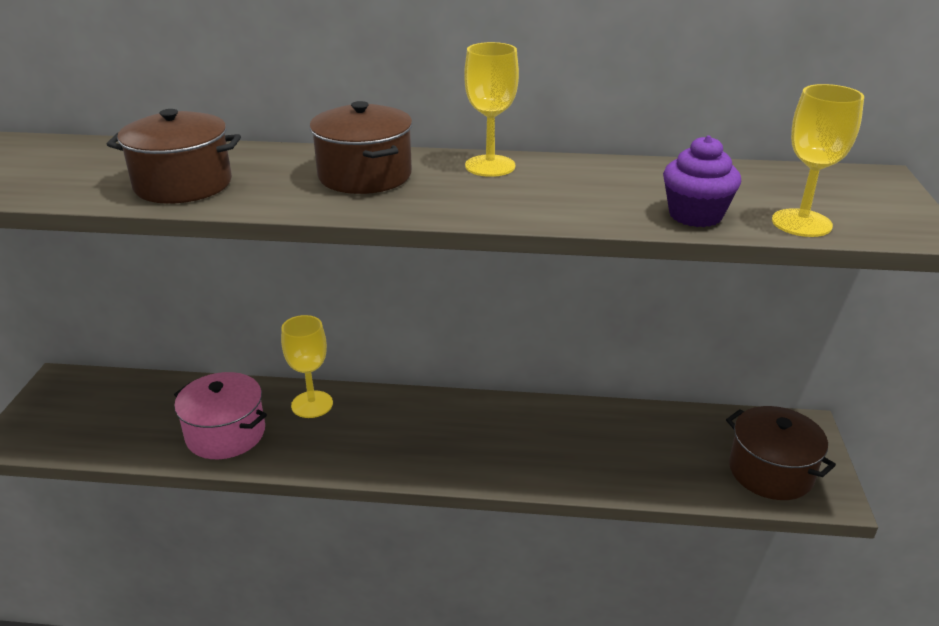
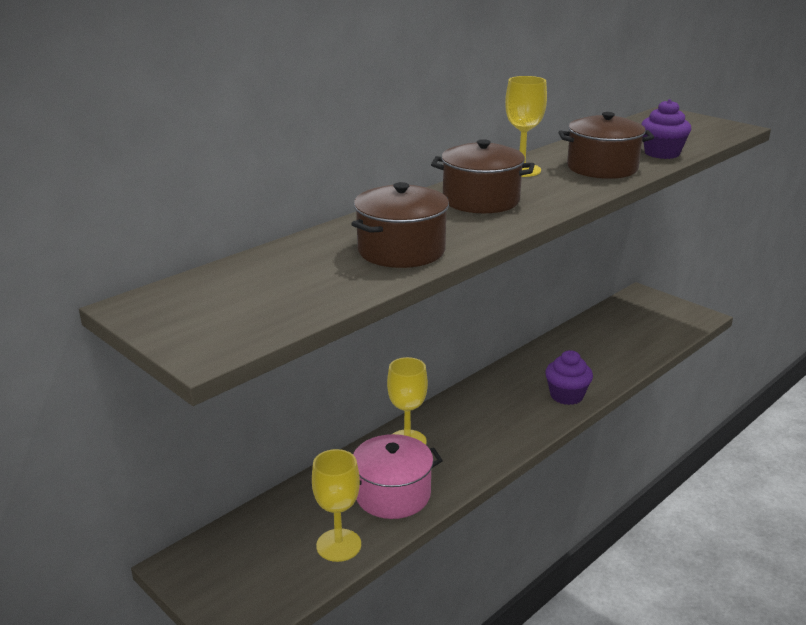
camera: 50 degrees left, 5 degrees down
brown pot [726,406,836,500] -> brown pot moved to [558,112,654,179]
yellow goblet [772,84,864,237] -> yellow goblet moved to [312,449,361,562]
none -> purple cupcake [545,350,593,405]

